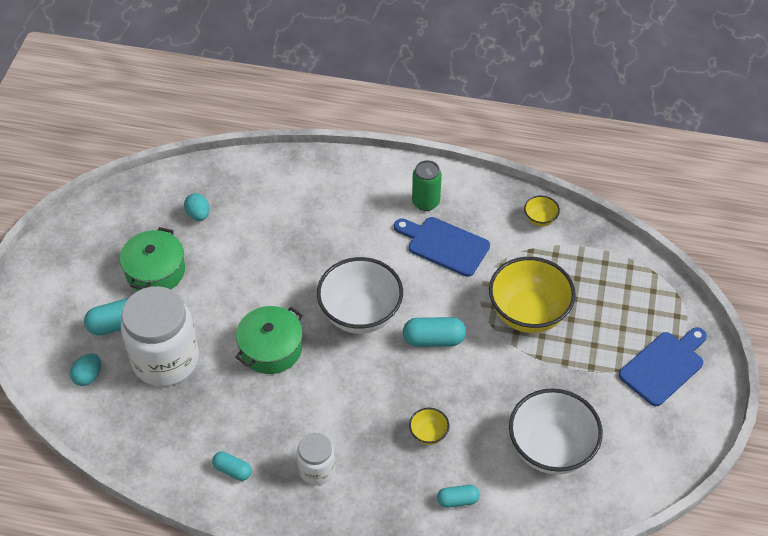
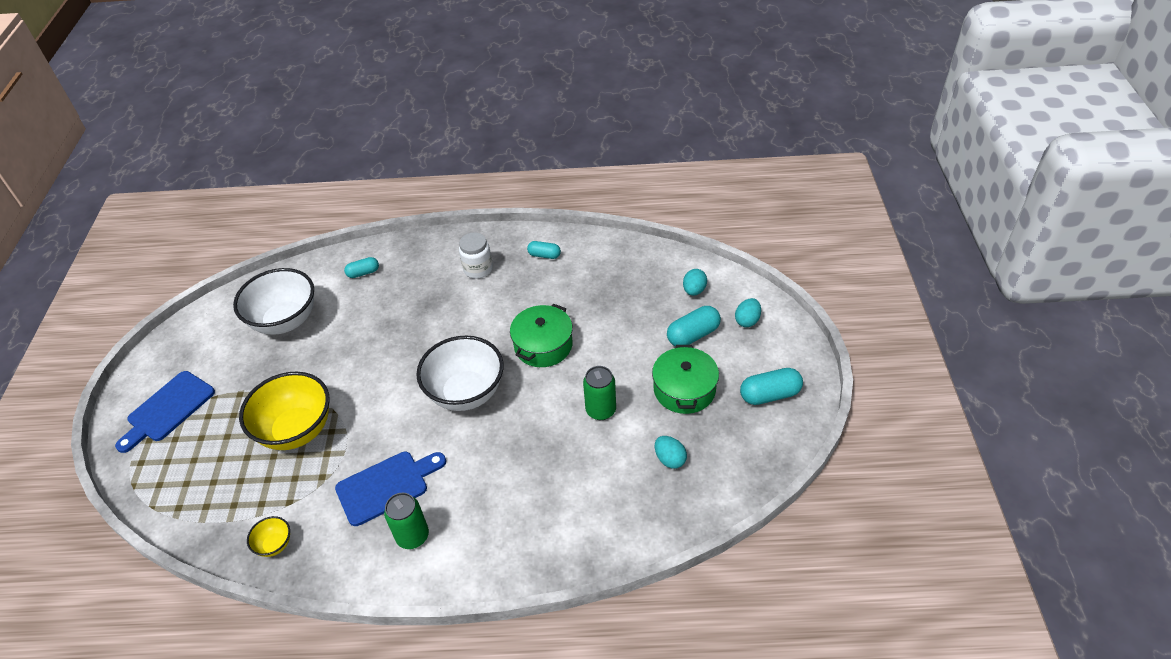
camera: 170 degrees right, 5 degrees down
white jar [121,286,199,386] -> none
blue cutting board [394,217,490,277] -> blue cutting board turned 45 degrees counterclockwise [335,452,446,526]
turquoise capsule [402,317,466,347] -> turquoise capsule moved to [740,368,803,405]
yellow bowl [409,408,449,445] -> none
none -> green can [583,366,616,420]
none -> turquoise egg [735,298,761,327]

